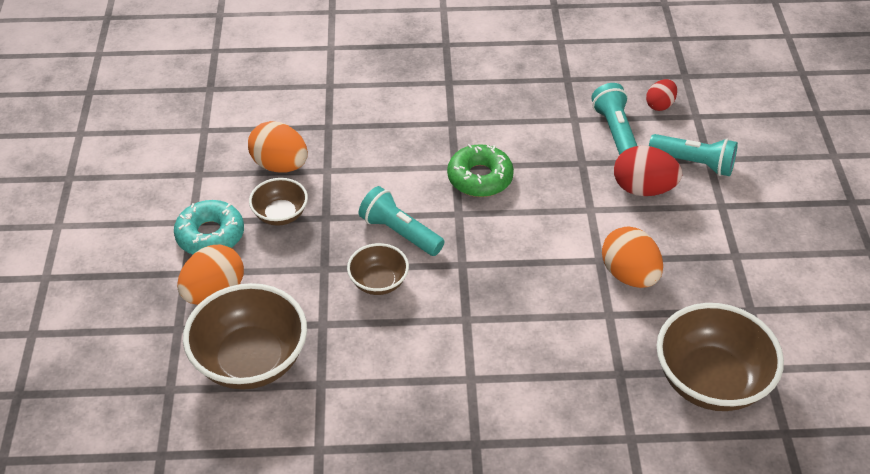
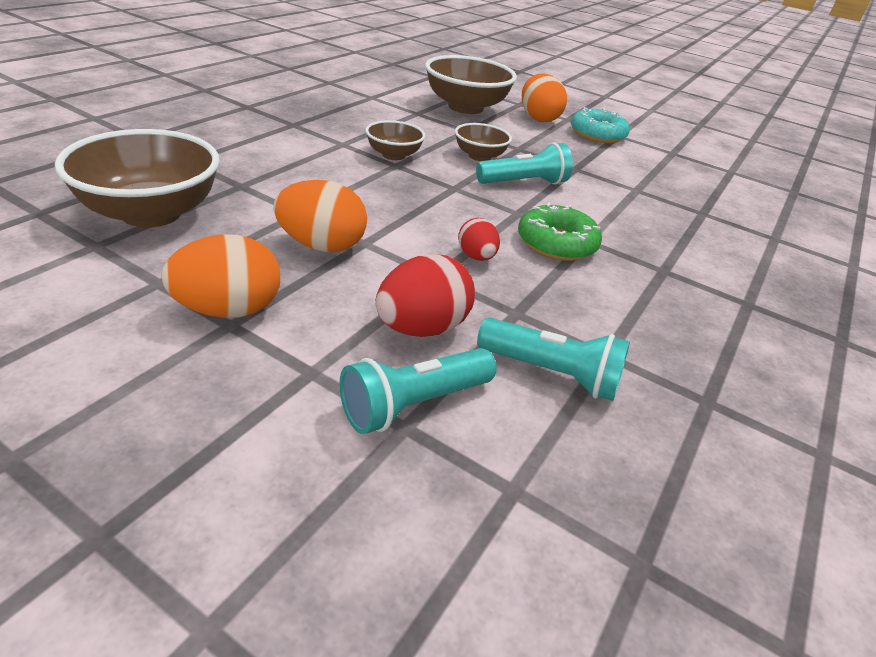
camera: 120 degrees right, 10 degrees down
orange egg [248,121,308,173] -> orange egg moved to [161,234,280,318]
brown bowl [249,178,308,226] -> brown bowl moved to [365,120,425,160]
red egg [646,79,677,111] -> red egg moved to [458,218,500,261]

